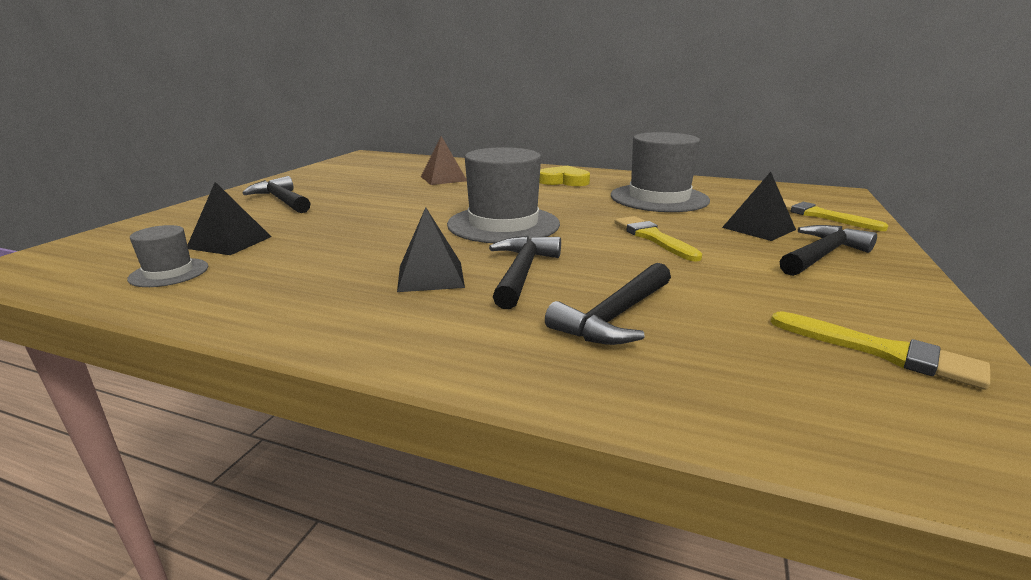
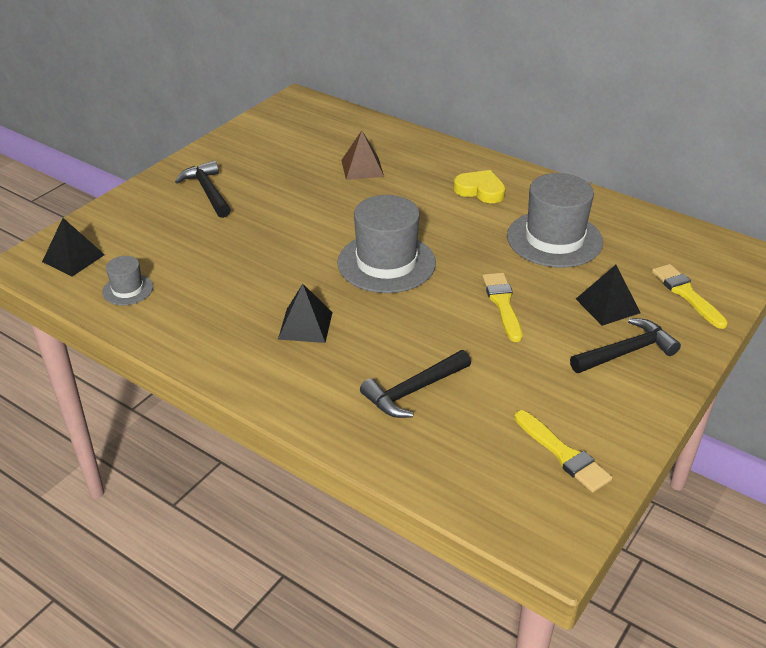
camera: 15 degrees right, 15 degrees up
black pyramid [187,182,271,255] -> black pyramid moved to [42,218,105,276]
black hammer [489,236,561,309] -> none

